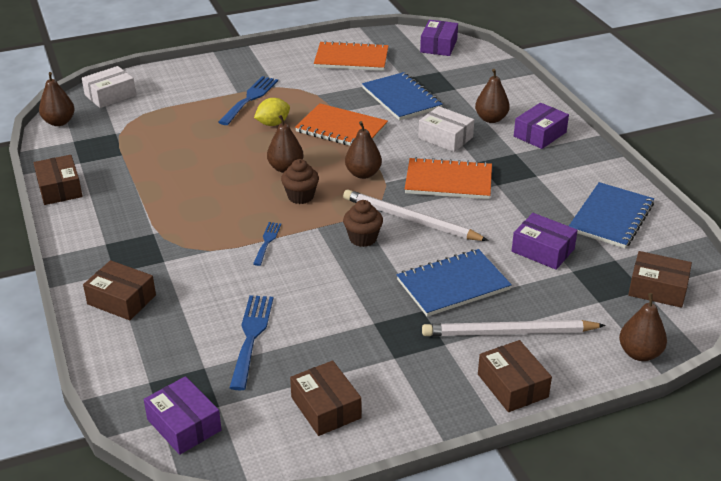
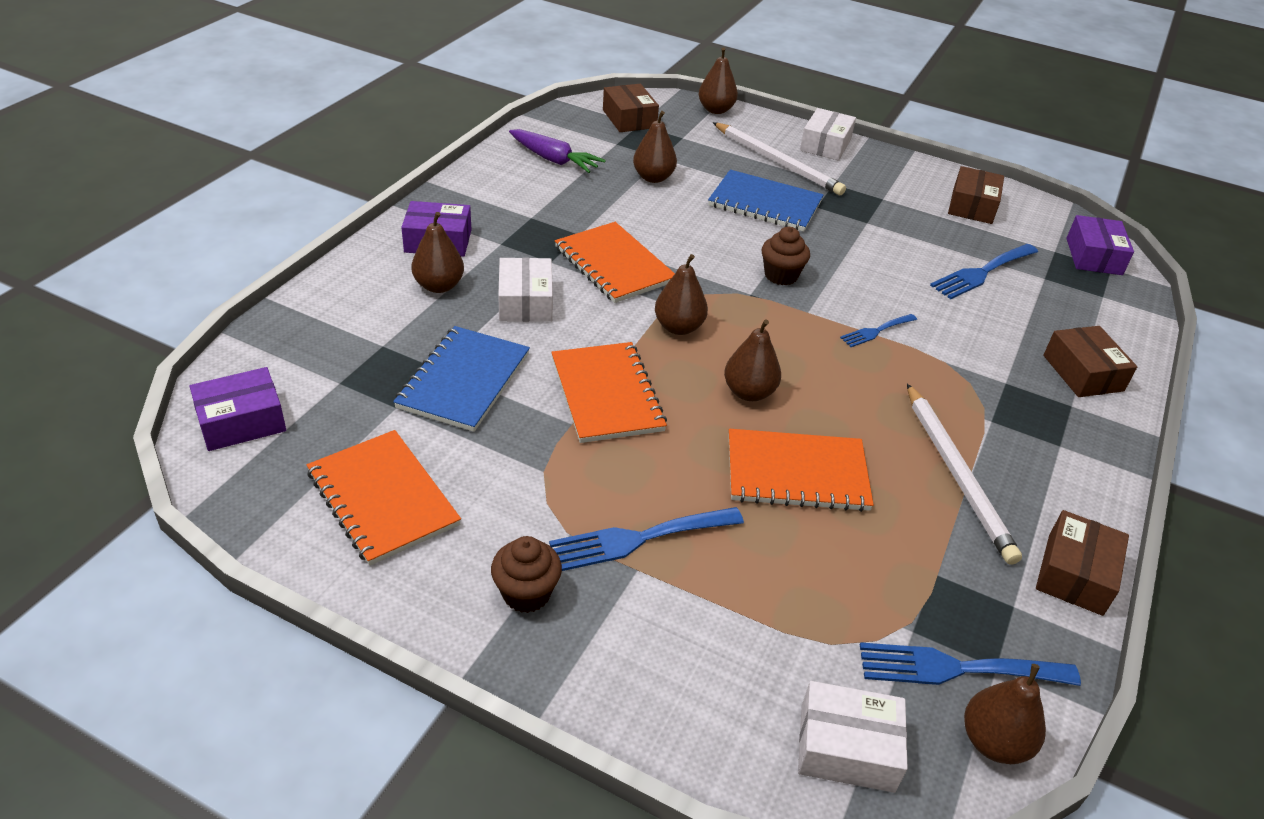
camera: 135 degrees left, 5 degrees up
yellow lemon [254,98,290,126] -> none
brown cupcake [281,159,319,204] -> brown cupcake moved to [491,536,562,613]
white pencil [343,189,489,241] -> white pencil moved to [907,384,1022,565]
brown box [478,340,552,412] -> white box [800,108,856,161]
purple box [512,213,578,270] -> brown pear [633,111,677,183]
blue notebook [569,182,654,248] -> purple carrot [509,129,606,173]
none -> orange notebook [729,429,874,512]
none -> blue fork [860,642,1081,686]

